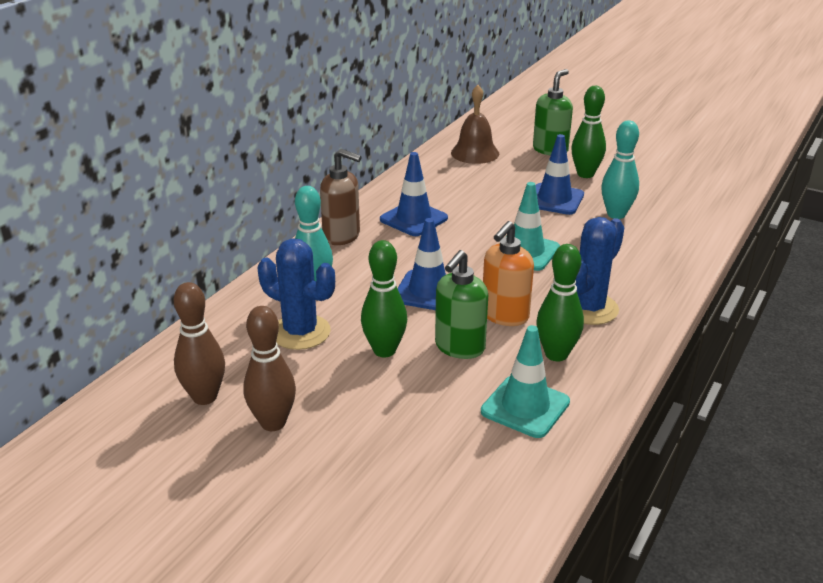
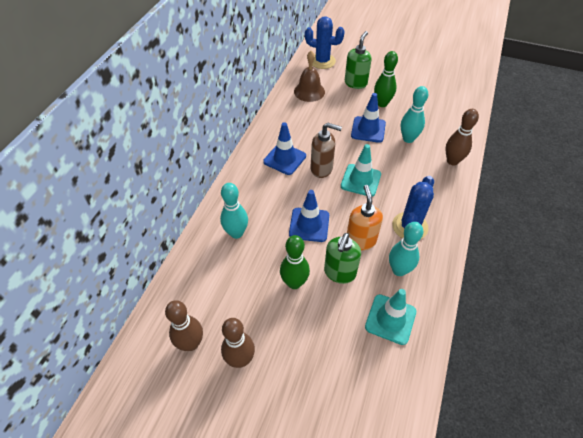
camera: 10 degrees left, 20 degrees up
blue cactus [258,238,335,350] -> blue cactus moved to [305,17,345,69]
brown soap dispenser [320,149,361,245] -> brown soap dispenser moved to [311,123,342,178]
orange soap dispenser [483,221,534,326] -> orange soap dispenser turned 150 degrees clockwise [347,185,383,250]
green bowling pin [536,244,584,361] -> turquoise bowling pin [389,222,423,276]
none -> brown bowling pin [446,109,479,165]

